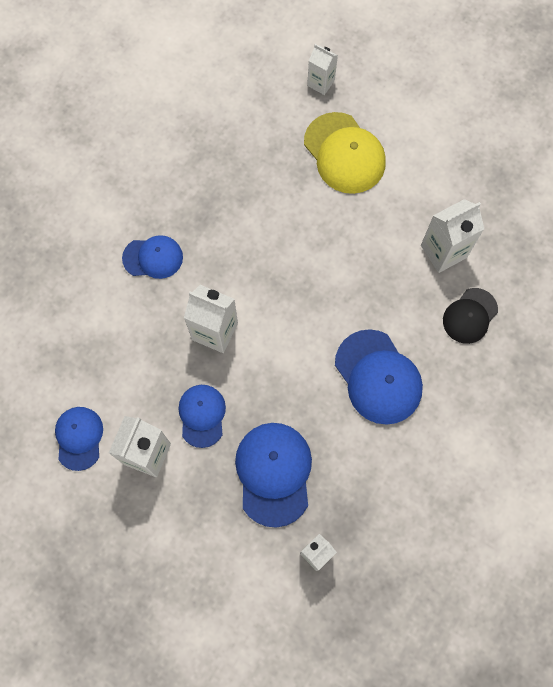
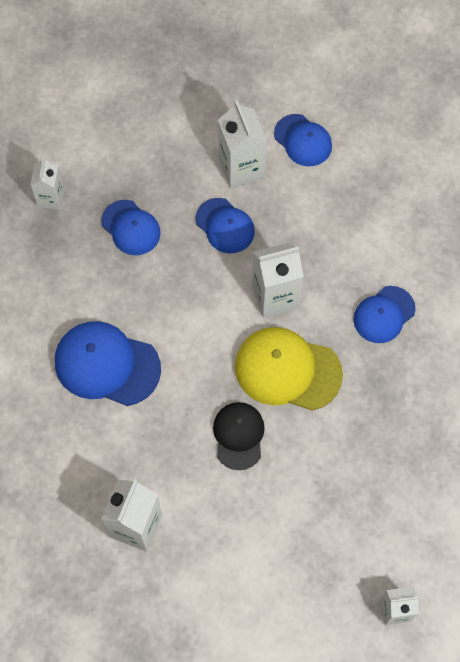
camera: 140 degrees right, 5 degrees down
blue cap [235,423,312,527] -> blue cap [101,200,161,255], size x0.63
yellow cap [304,112,386,194] -> yellow cap moved to [235,327,343,411]
black cap [443,288,498,344] -> black cap moved to [213,402,265,470]

